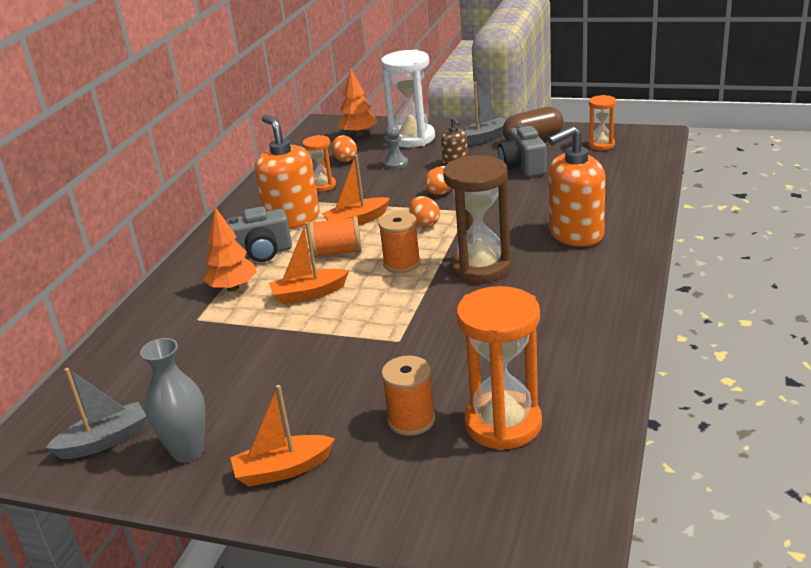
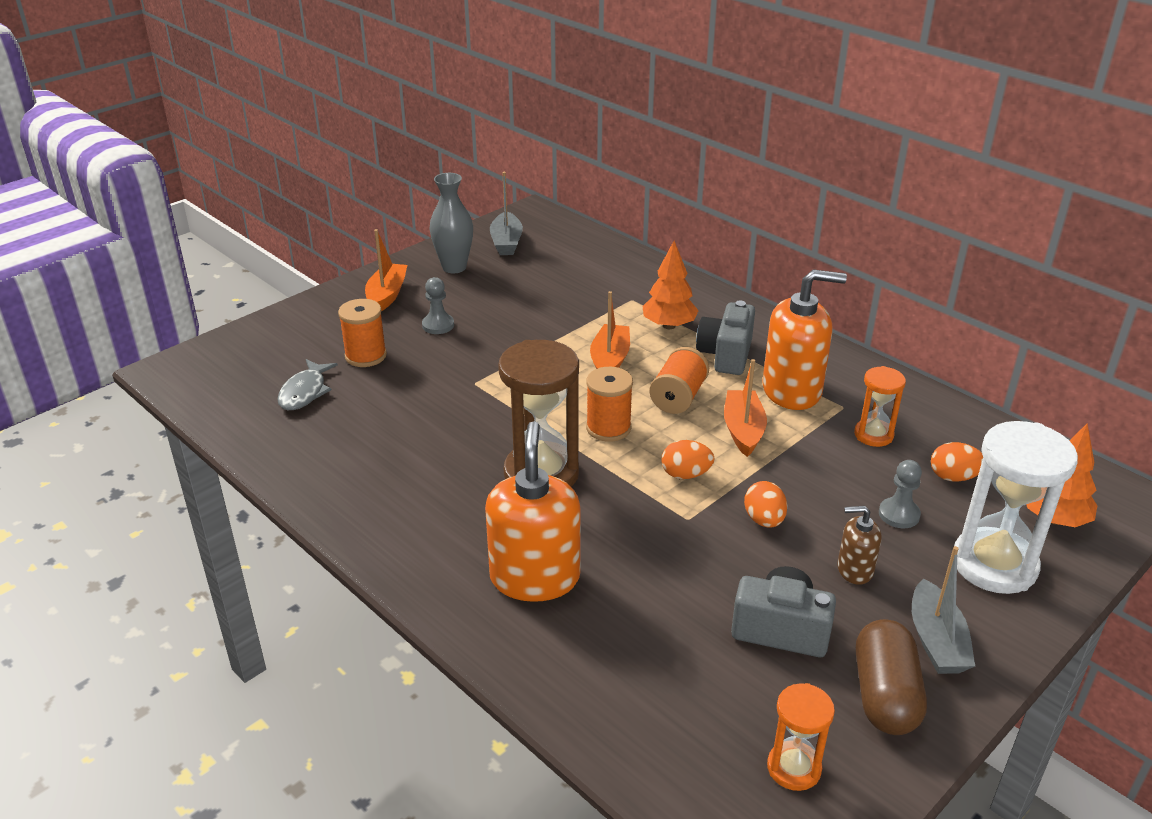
camera: 115 degrees right, 5 degrees up
orange hourglass [457,286,542,450] -> grey fish [277,359,338,410]
none -> grey pawn [422,277,454,334]

